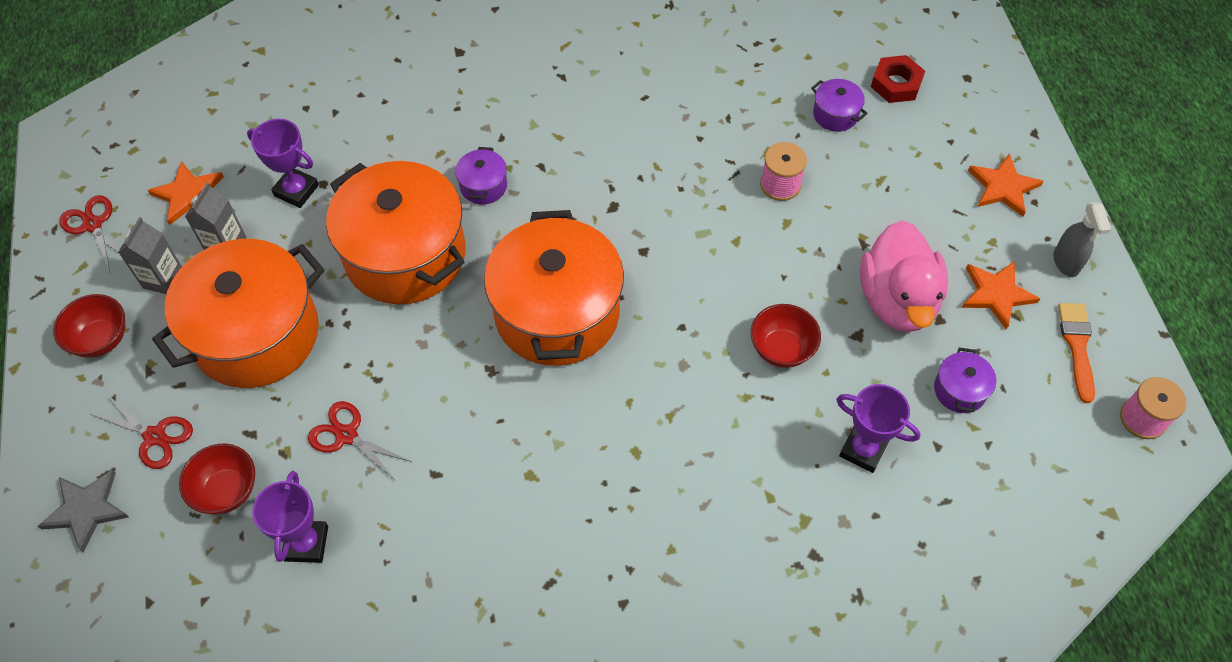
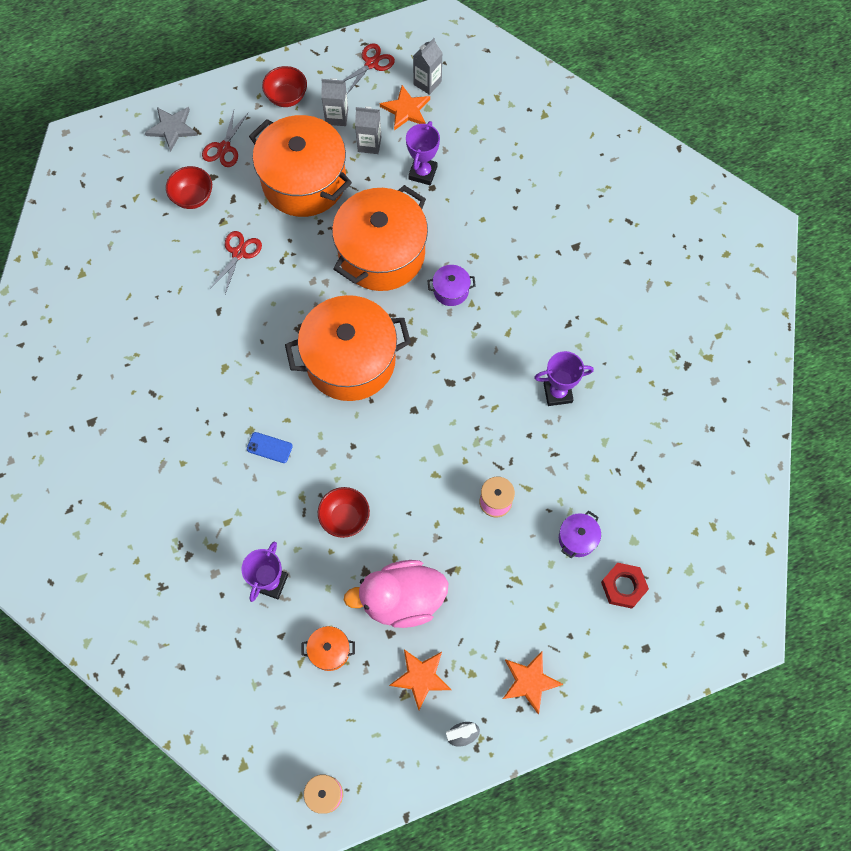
camera: 80 degrees right, 10 degrees up
purple trophy [252,471,328,563] -> purple trophy moved to [534,351,594,406]
purple pot [934,348,996,413] -> orange pot [301,626,355,671]
orange brush [1058,303,1095,403] -> none
none -> blue phone [247,432,293,463]
none -> grey carton [413,38,442,95]

